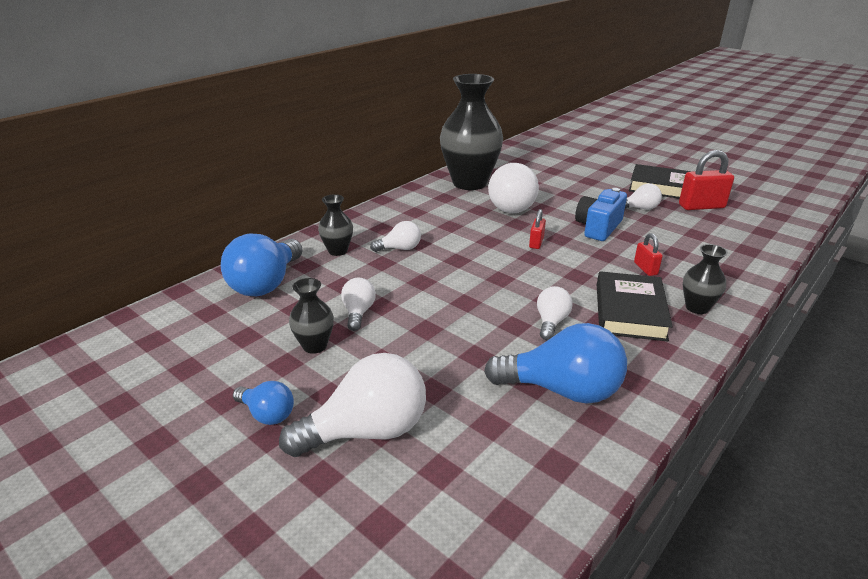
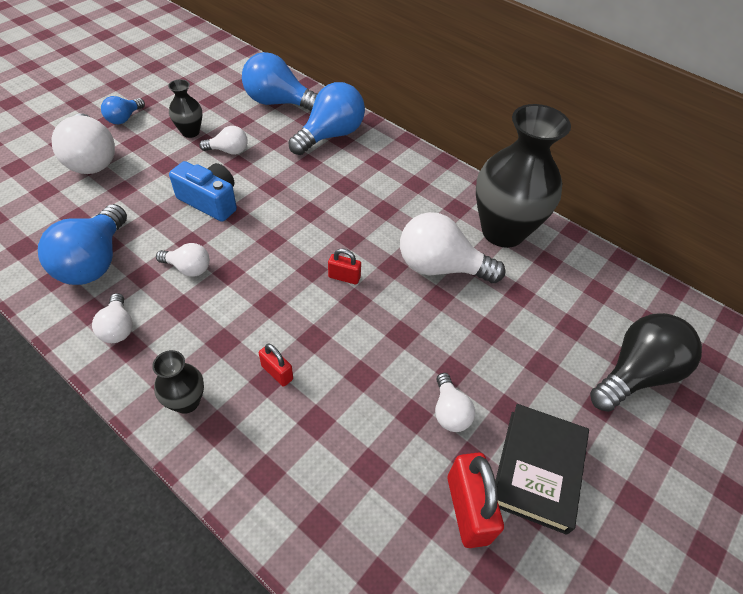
camera: 85 degrees right, 20 degrees up
black vase [318,194,353,256] -> blue light bulb [288,82,365,155]
white light bulb [370,221,421,252] -> white light bulb moved to [92,293,133,343]
blue camera [575,188,627,241] -> blue camera moved to [169,161,237,222]
black book [597,271,673,342] -> none
red padlock [634,233,663,276] -> red padlock turned 60 degrees clockwise [259,344,293,387]
none -> black light bulb [590,313,702,412]

